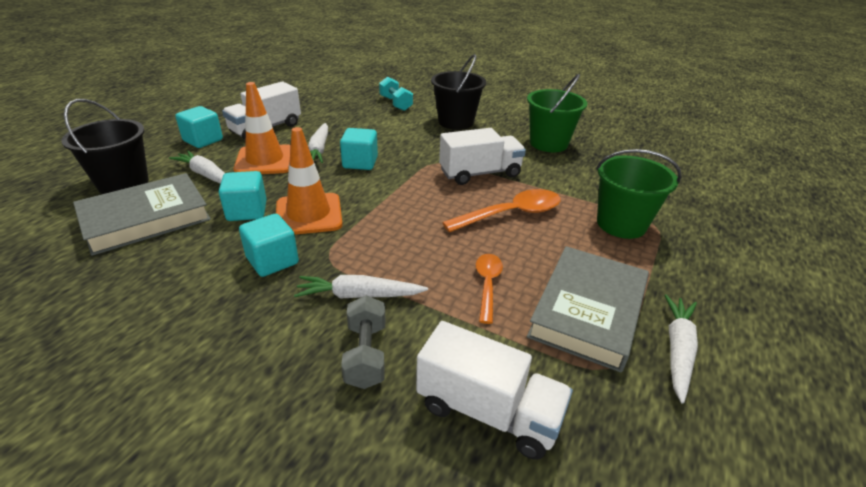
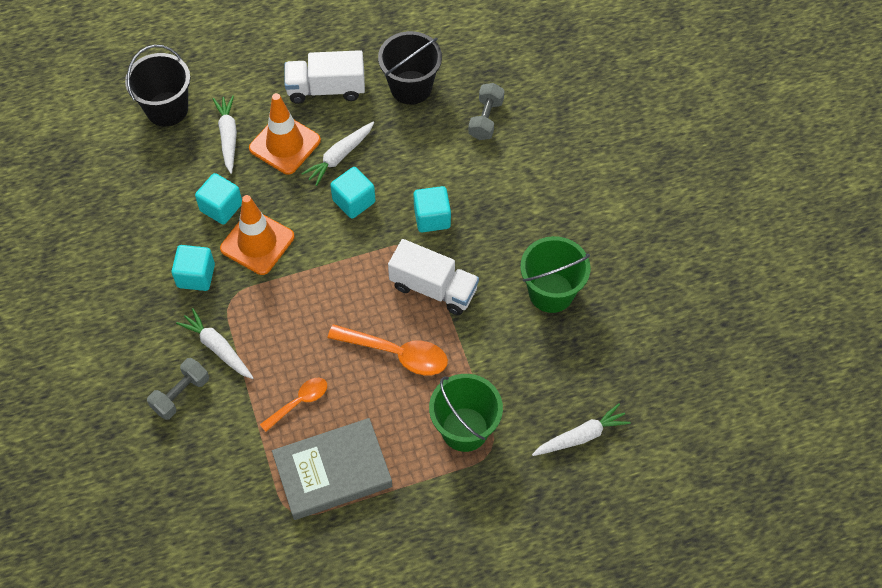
camera: 45 degrees right, 25 degrees up
grey book [73,173,211,256] -> none
turquoise cube [175,106,223,148] -> turquoise cube moved to [414,186,451,232]
turquoise dumbbell [379,77,413,111] -> grey dumbbell [468,83,505,140]
white truck [416,321,573,460] -> none
black bucket [431,54,486,130] -> black bucket moved to [378,31,442,105]
white carrot [664,294,698,404] -> white carrot moved to [532,403,631,456]

